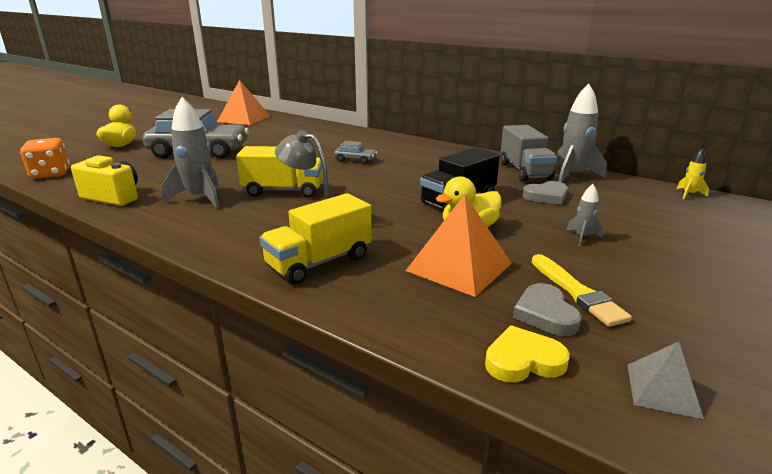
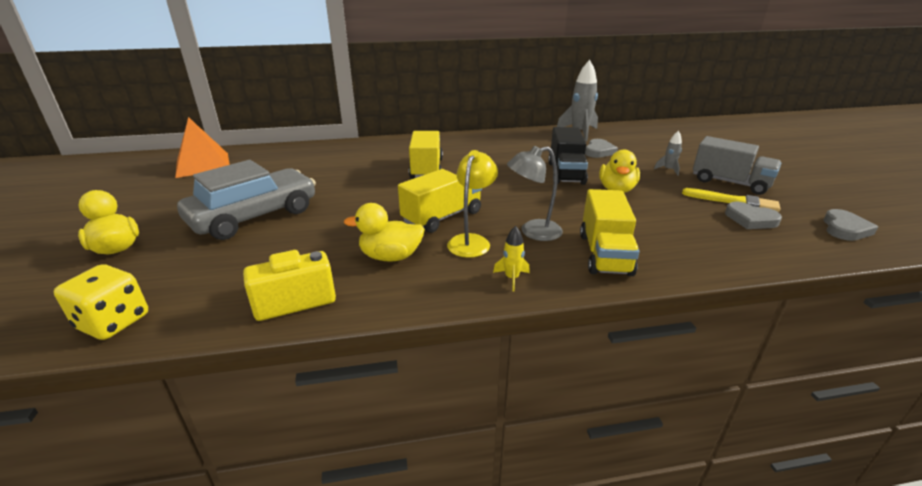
camera: 45 degrees left, 5 degrees up
orange dice [20,138,70,179] -> yellow dice [54,264,148,340]
grey rocket [162,97,220,209] -> yellow duck [344,203,425,262]
grey car [334,141,377,164] -> yellow truck [409,131,443,179]
orange pyramid [406,194,512,297] -> none
yellow heart [485,325,570,383] -> none
grey truck [501,125,557,181] -> grey truck moved to [693,136,781,195]
grey pyramid [627,341,704,419] -> grey heart [824,209,878,241]
yellow rocket [677,148,709,199] -> yellow rocket moved to [493,226,530,291]
none -> yellow lamp [447,150,498,258]

